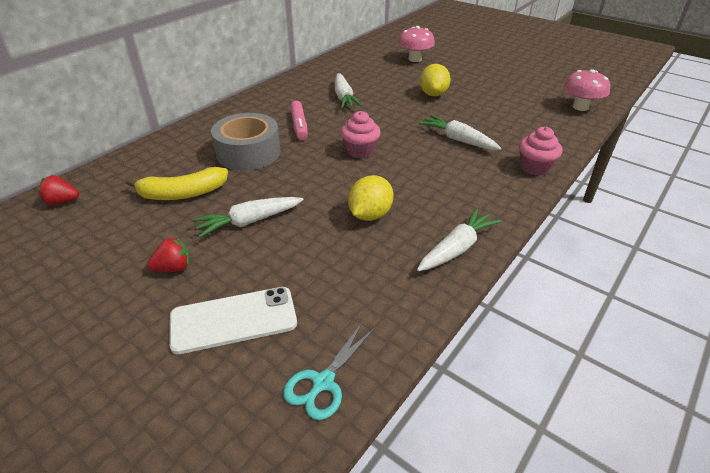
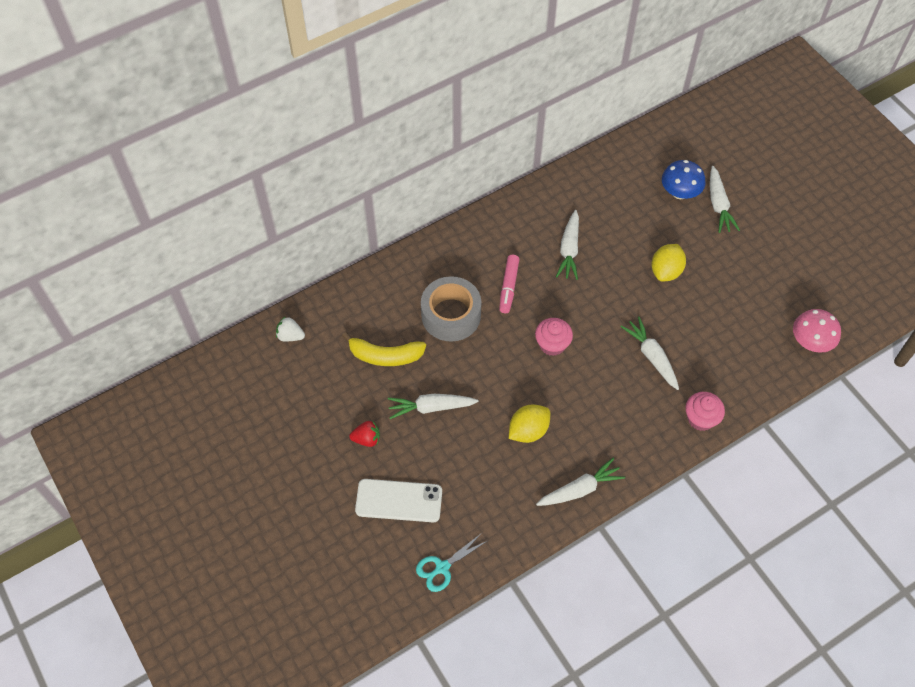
camera: 20 degrees right, 20 degrees up
red strawberry [38,175,79,205] -> white strawberry [276,316,305,341]
pink mushroom [398,26,435,62] -> blue mushroom [662,160,705,199]
none -> white carrot [710,166,740,233]

